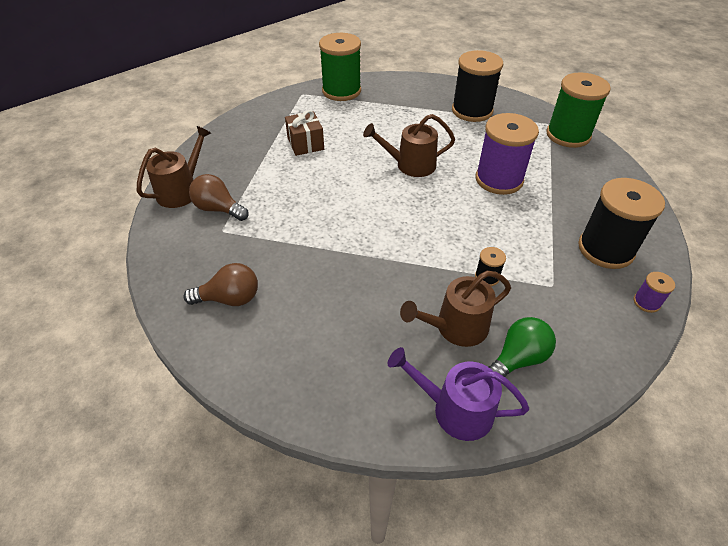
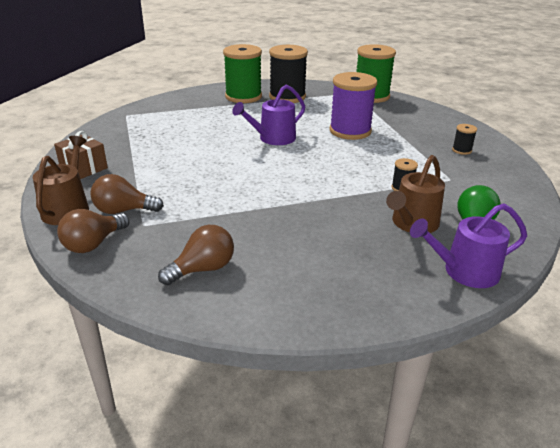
camera: 30 degrees left, 15 degrees down
brown gift [285,110,324,156] -> brown gift moved to [54,131,108,179]
green spool [319,33,361,101] -> green spool moved to [223,44,262,103]
brown watering can [363,114,455,177] -> purple watering can [232,84,305,145]
black spool [578,178,665,269] -> black spool [452,124,477,155], size x0.43
purple spool [633,272,675,313] -> none
none -> brown light bulb [57,209,129,253]

